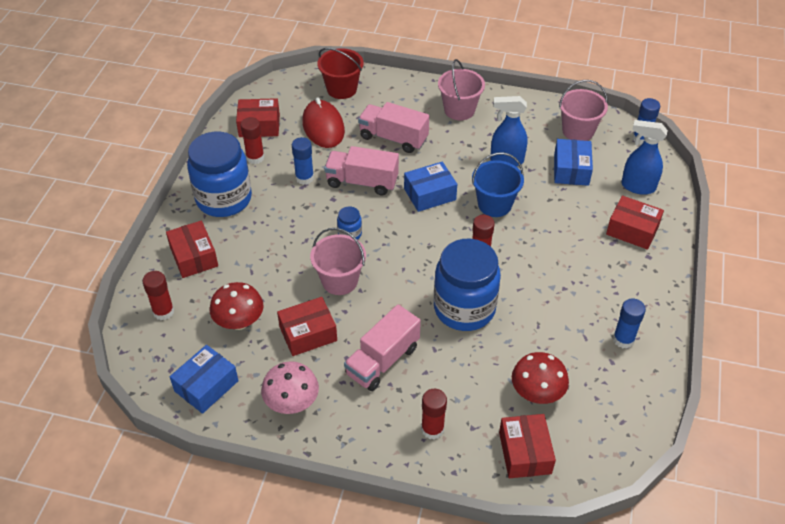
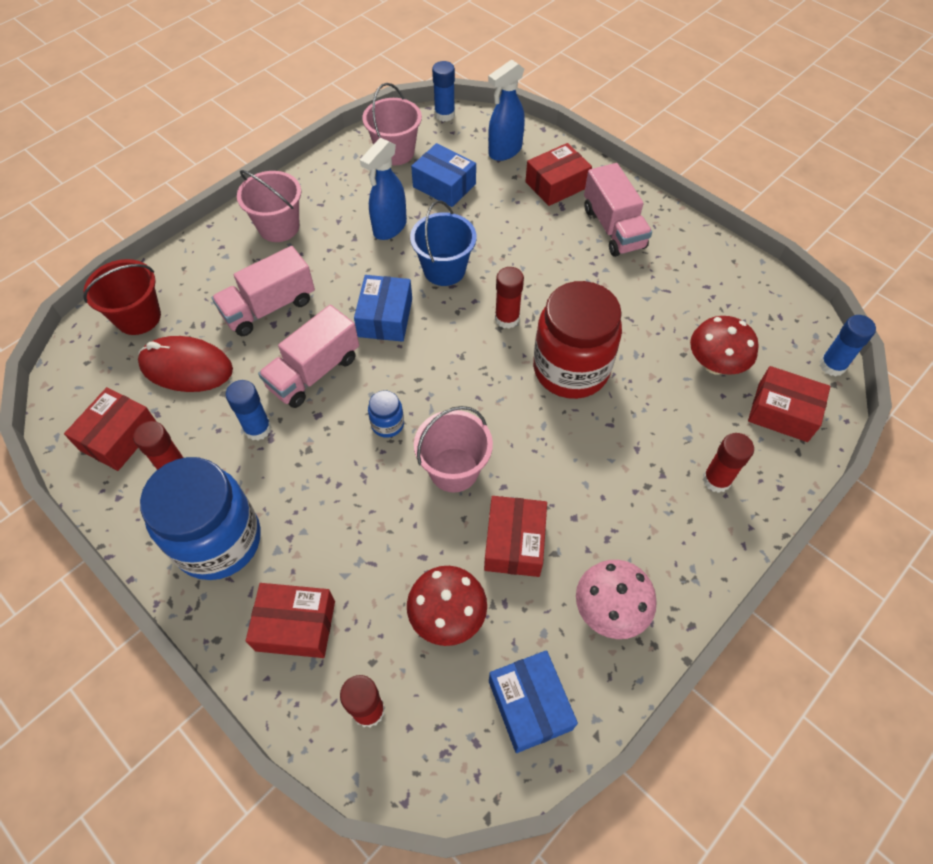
camera: 60 degrees left, 10 degrees up
pink truck [344,305,421,391] -> pink truck moved to [584,163,652,257]
blue jar [434,239,501,331] -> red jar [533,281,622,399]
blue glue stick [613,299,646,349] -> blue glue stick moved to [819,315,876,376]

